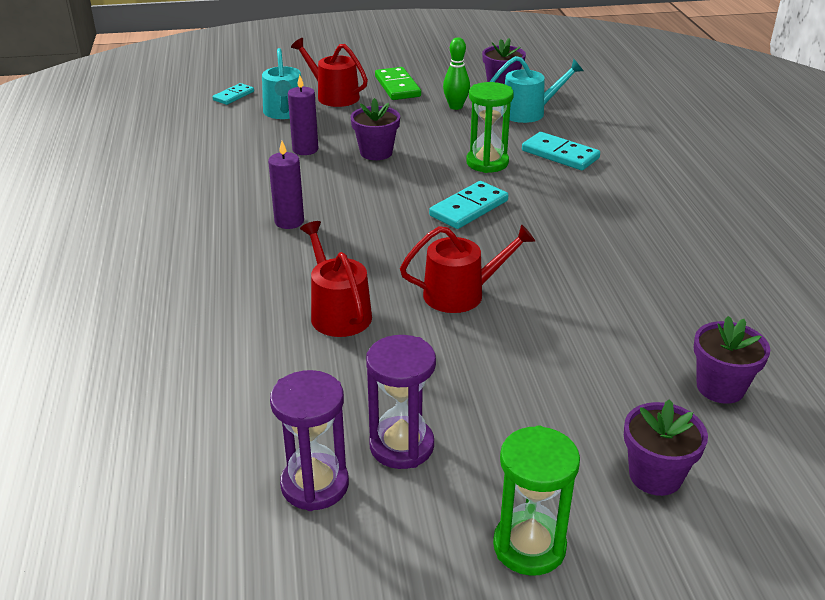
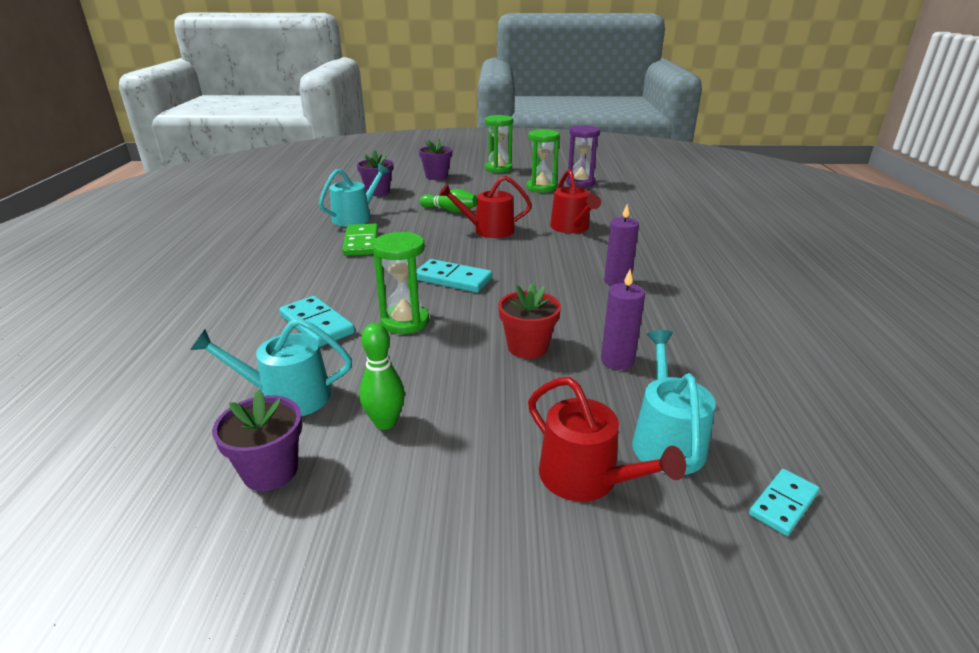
camera: 170 degrees left, 5 degrees down
purple flower pot [350,98,400,160] -> red flower pot [498,283,561,359]
purple hourglass [366,335,436,469] -> green hourglass [527,129,560,193]
green domino [375,67,421,100] -> green domino moved to [342,223,378,256]
turquoise domino [429,181,508,229] -> turquoise domino turned 60 degrees clockwise [416,259,492,293]
none -> turquoise watering can [319,164,389,227]
none -> green bowling pin [420,189,477,213]

